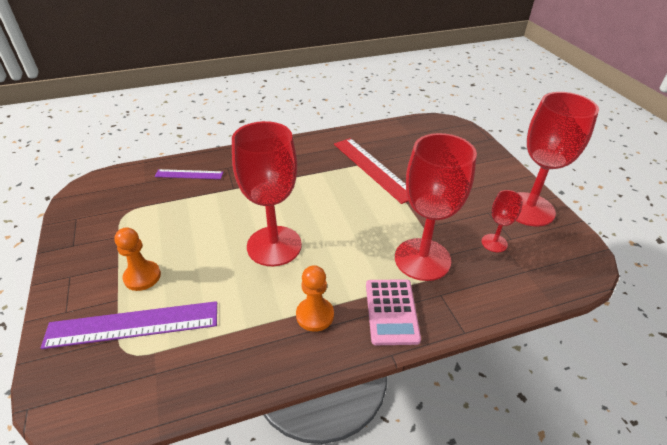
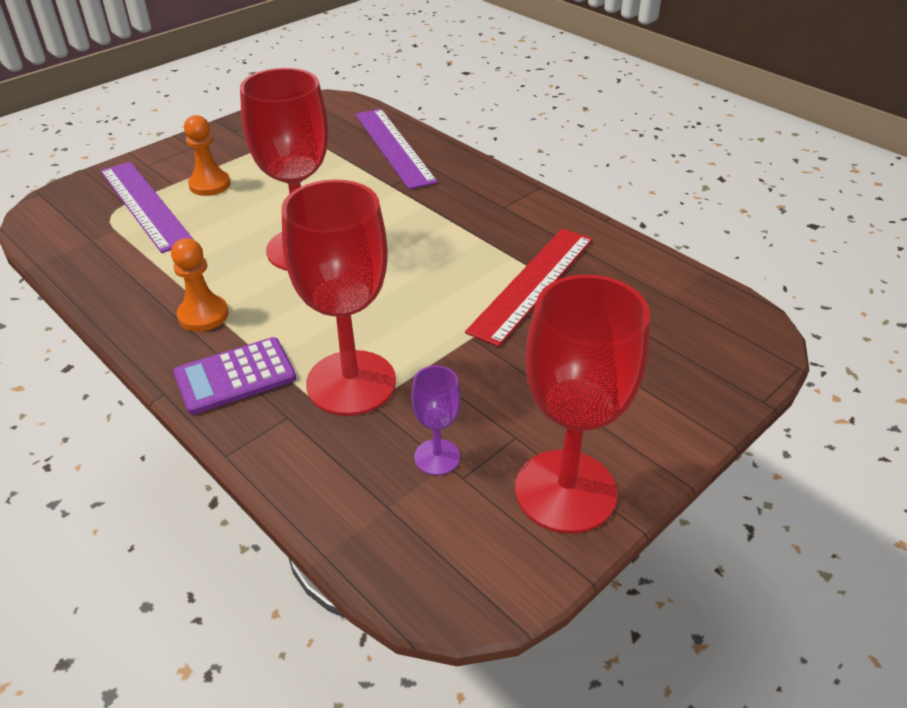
camera: 65 degrees right, 0 degrees up
purple ruler [155,169,223,179] -> purple ruler [355,109,438,190], size x1.78
pink calculator [366,279,421,345] -> purple calculator [173,337,296,415]
red goblet [482,190,523,252] -> purple goblet [411,365,461,475]

